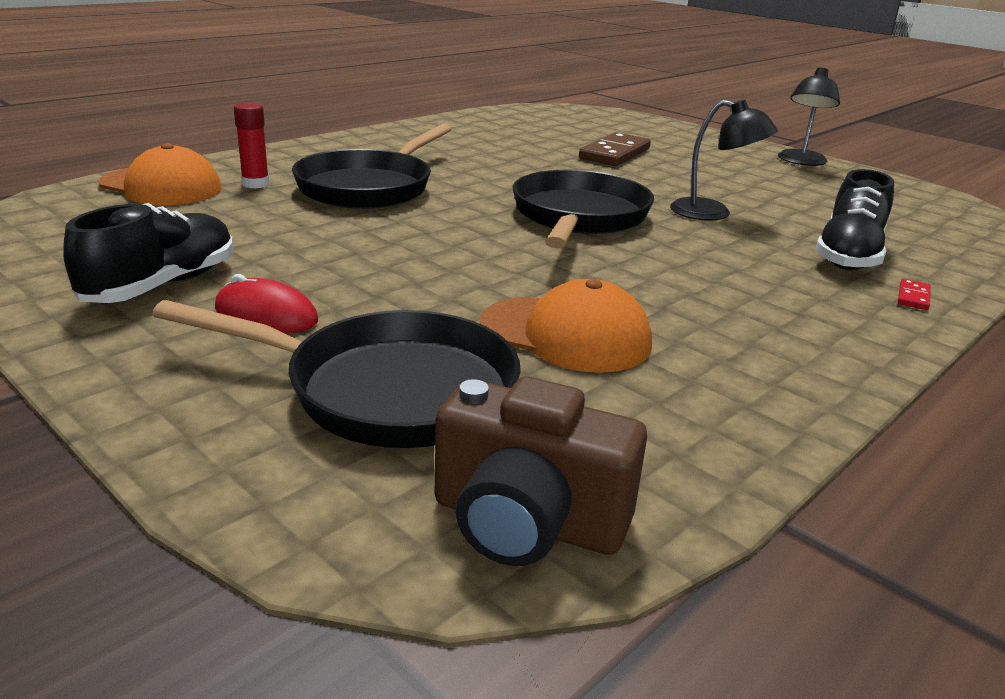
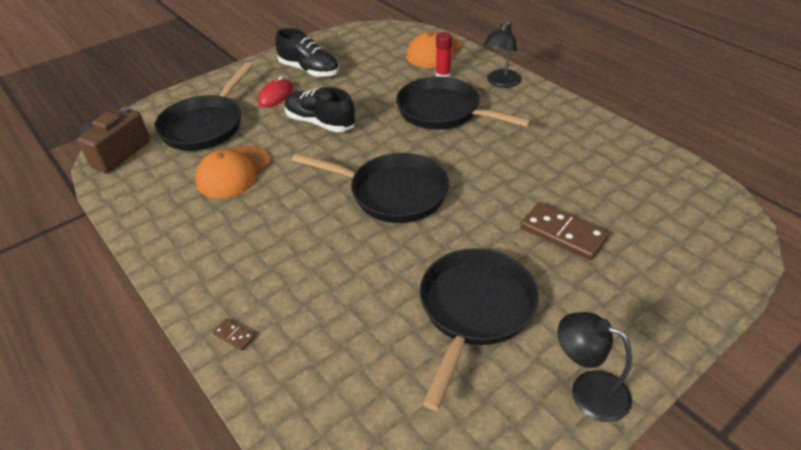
camera: 100 degrees right, 15 degrees up
black lamp [670,99,778,221] -> black lamp moved to [484,21,521,88]
black shoe [815,169,894,270] -> black shoe moved to [285,87,355,132]
red domino [898,279,931,310] -> brown domino [213,319,255,351]
none -> black pan [420,248,539,411]

